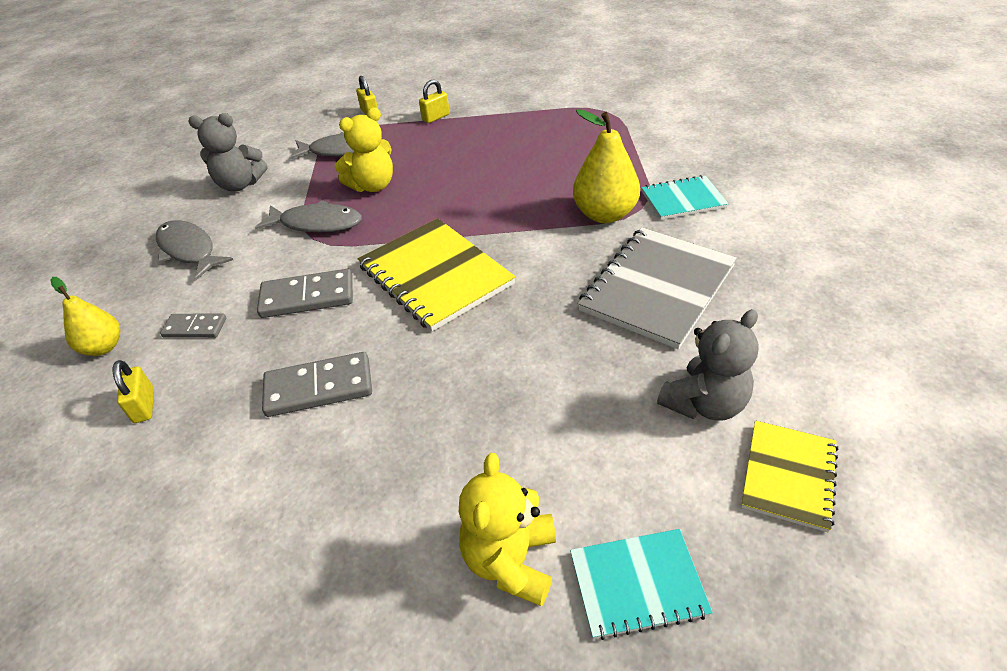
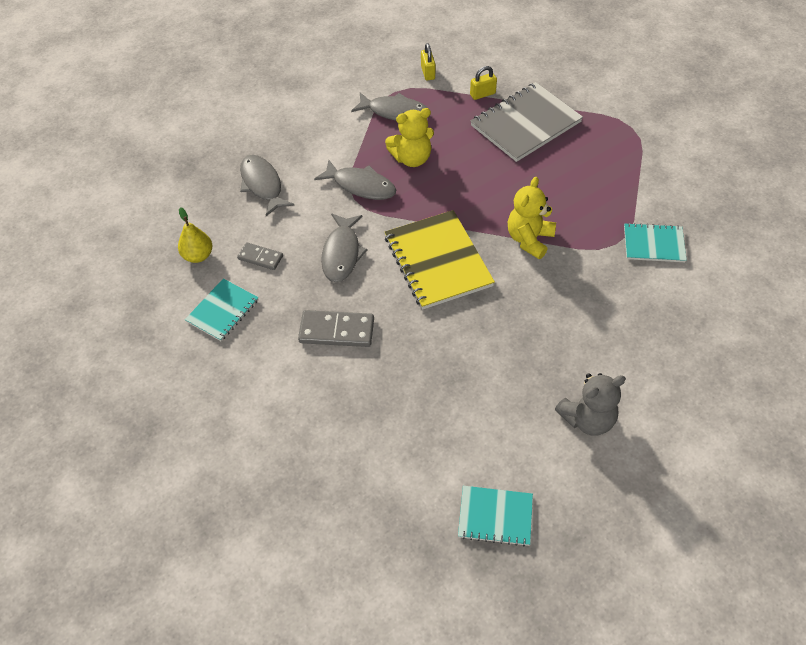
camera: 15 degrees right, 10 degrees up
yellow padlock [113,360,154,423] -> turquoise notebook [185,278,259,341]
grey teddy bear [188,113,267,191] -> none
grey domino [257,269,353,318] -> grey fish [321,214,368,282]
yellow teddy bear [459,453,556,606] -> yellow teddy bear moved to [508,177,556,259]
yellow pear [573,109,640,223] -> none
grey notebook [577,227,737,349] -> grey notebook moved to [470,82,583,162]
yellow notebook [741,421,838,532] -> none

